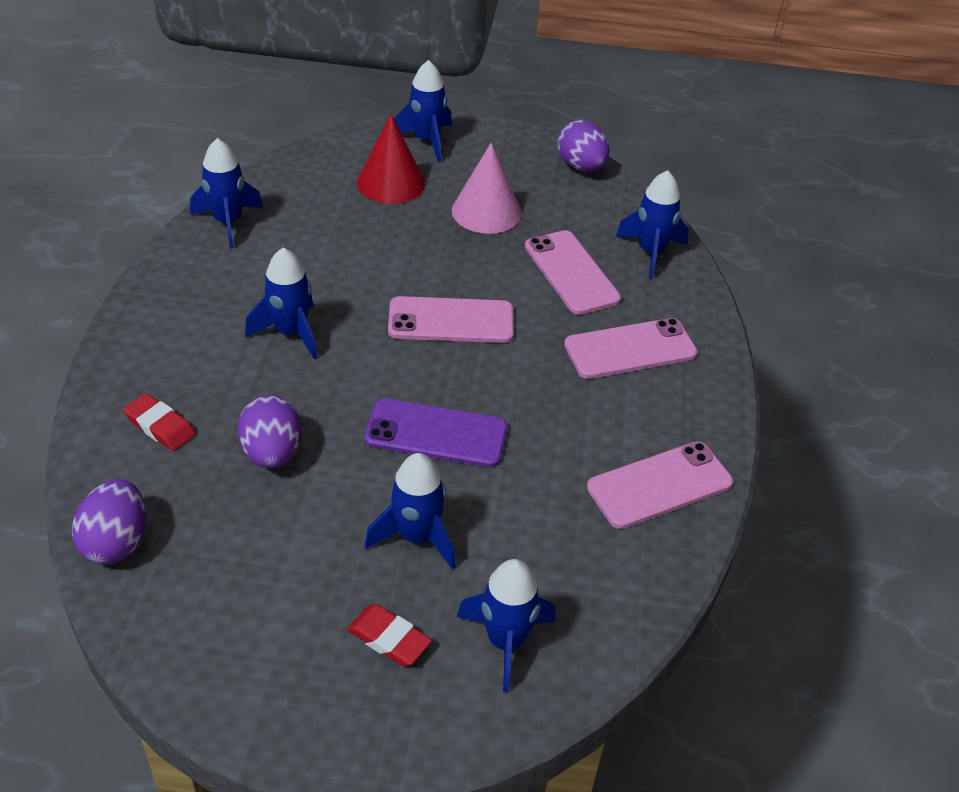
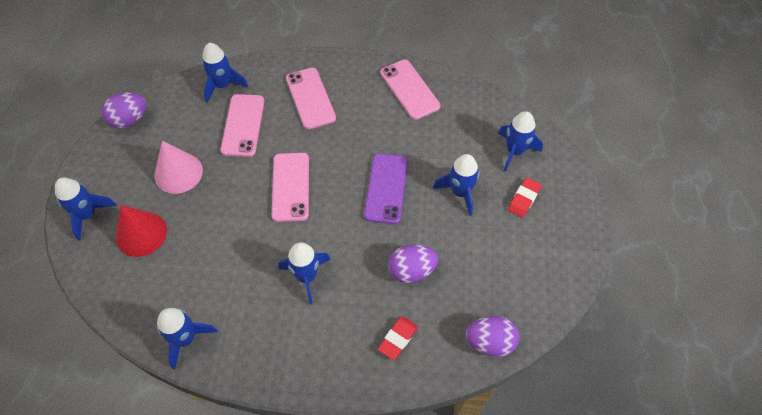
camera: 90 degrees left, 15 degrees up
pink phone [525,230,621,315] -> pink phone turned 60 degrees counterclockwise [221,94,265,157]

